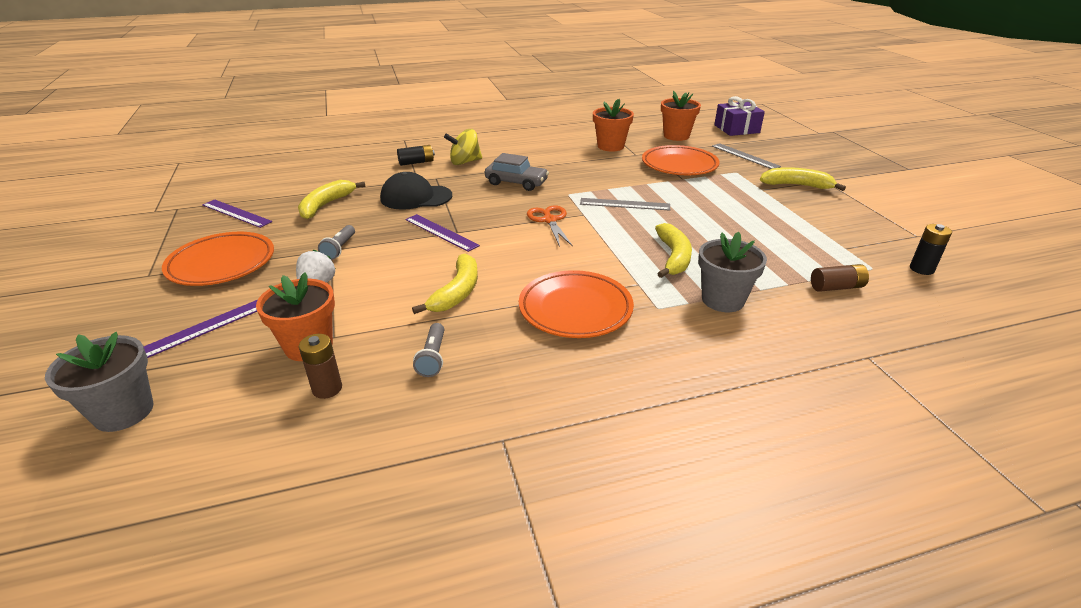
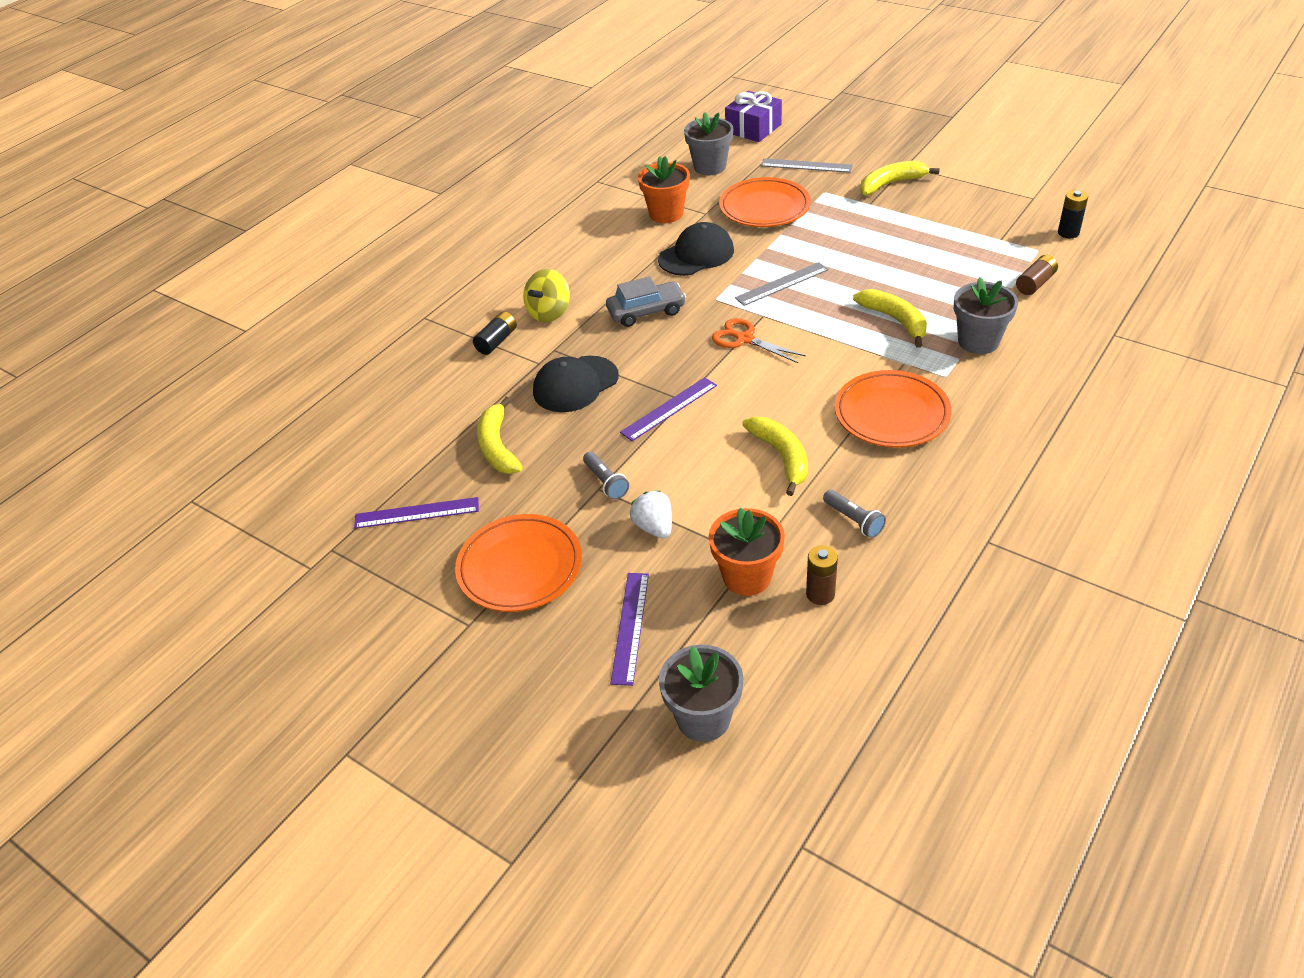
camera: 35 degrees left, 10 degrees up
purple ruler [405,214,480,252] -> purple ruler turned 45 degrees counterclockwise [620,377,717,441]
orange flower pot [661,91,701,141] -> grey flower pot [684,112,733,175]
none -> black cap [658,222,734,276]

